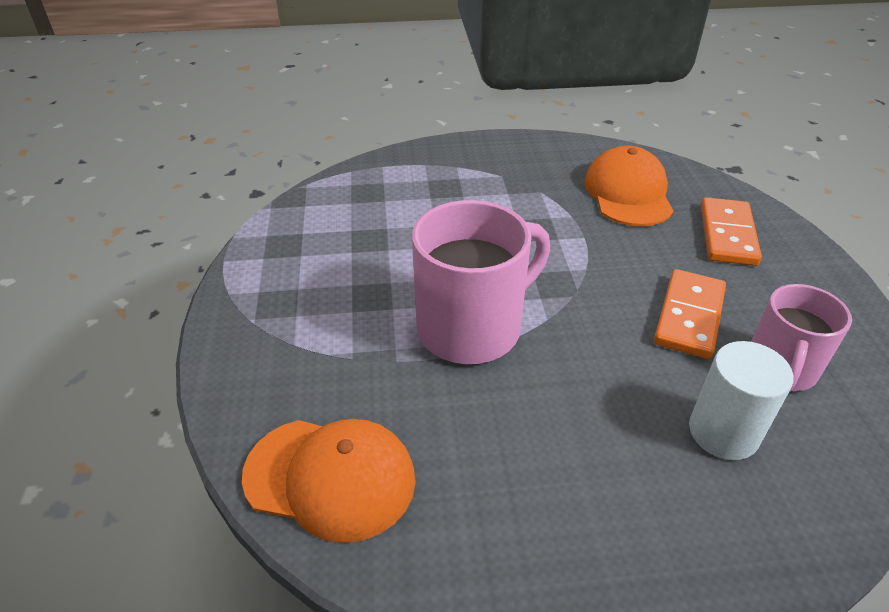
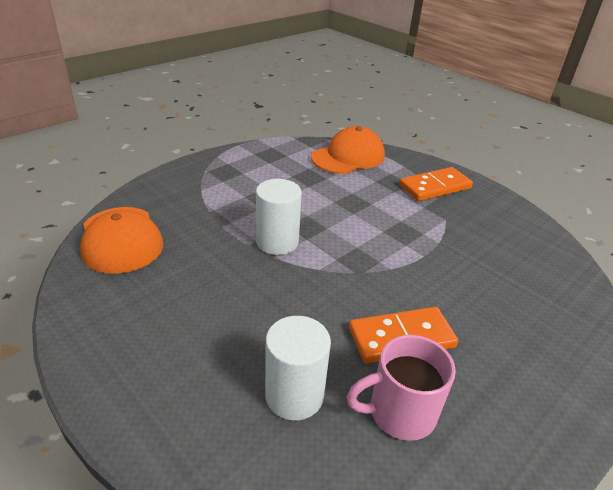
camera: 50 degrees right, 5 degrees down
pink mug [412,200,550,364] -> white cylinder [256,179,302,255]
orange cap [584,146,673,227] -> orange cap moved to [311,126,385,174]
orange domino [701,197,762,266] -> orange domino moved to [399,167,473,201]

